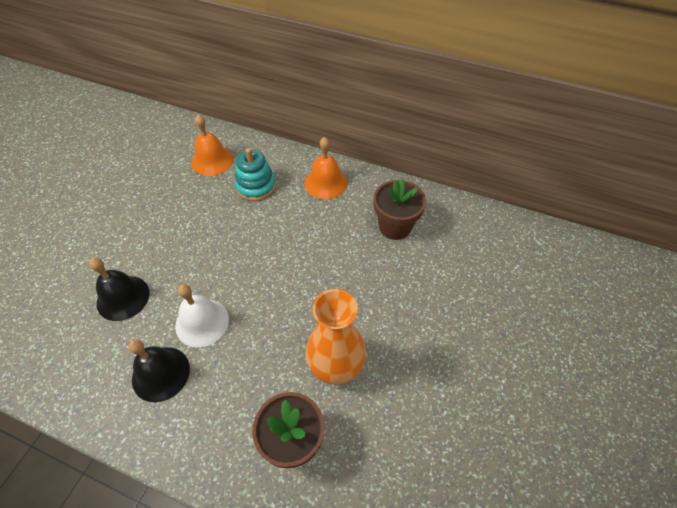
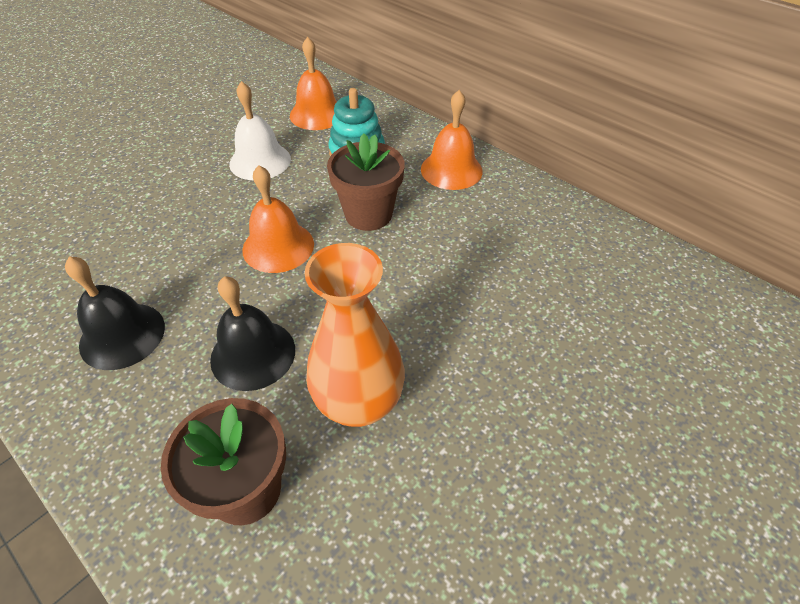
camera: 20 degrees right, 5 degrees down
black bell [89,258,149,321] -> black bell moved to [210,276,295,391]
white bell [175,284,229,348] -> white bell moved to [229,81,291,180]
brown flower pot [374,179,426,240] -> brown flower pot moved to [327,133,405,231]
none -> orange bell [242,165,314,273]

